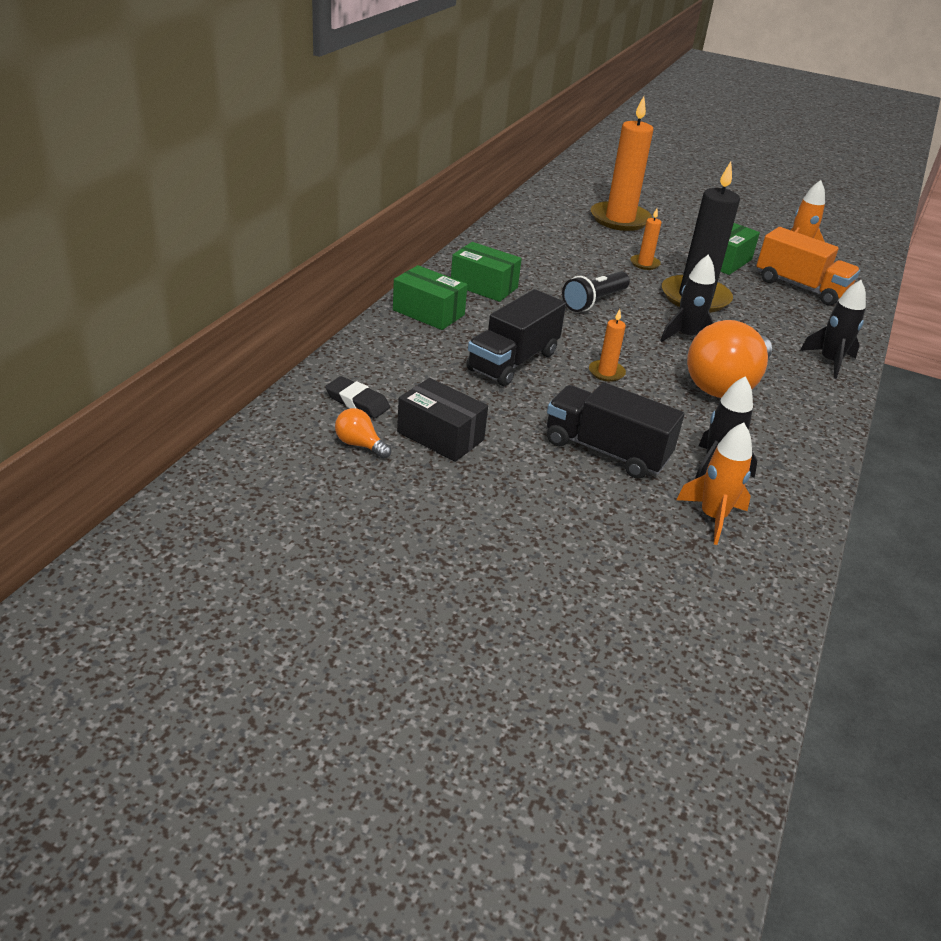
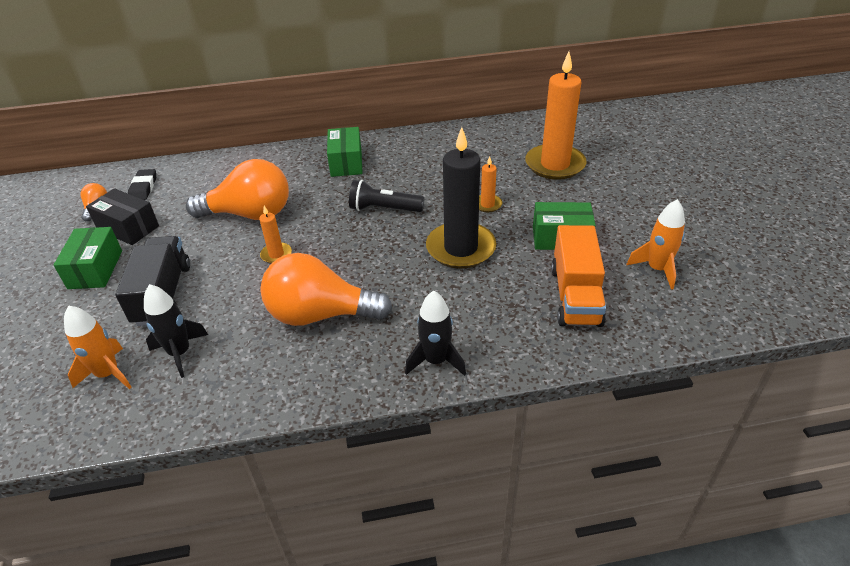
camera: 60 degrees right, 5 degrees up
green box [393,265,468,330] -> green box moved to [54,227,122,289]
black box [397,378,488,462] -> black box turned 60 degrees counterclockwise [86,188,159,245]
black truck [466,289,566,386] -> orange light bulb [186,159,289,220]
black rocket [660,254,715,342] -> none

